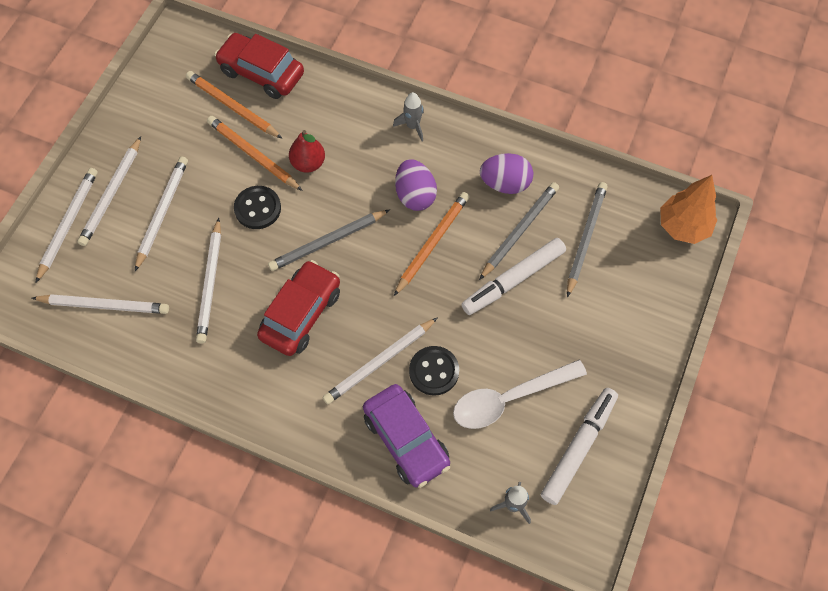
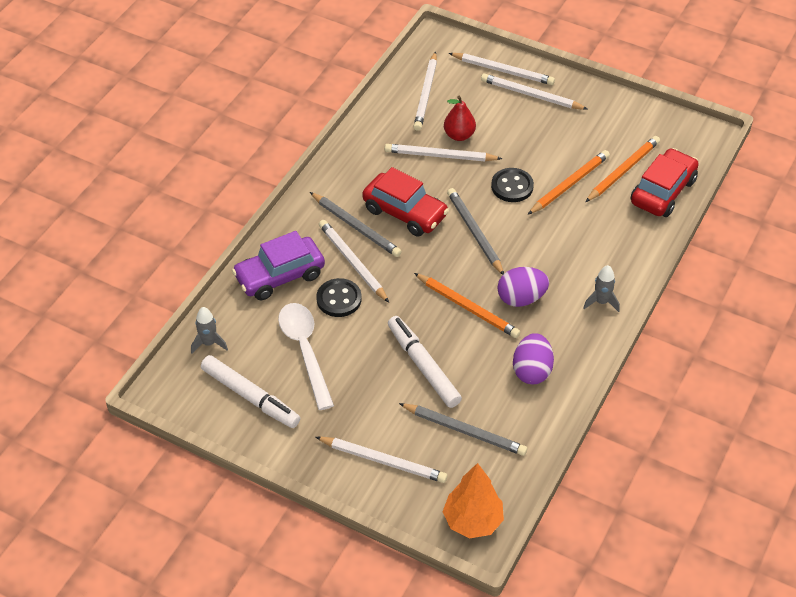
camera: 95 degrees right, 15 degrees down
white pencil [135,156,188,271] -> white pencil moved to [316,437,447,483]
red pear [289,130,325,173] -> red pear moved to [444,96,476,141]
grey pencil [479,182,559,280] -> grey pencil moved to [310,192,402,257]

